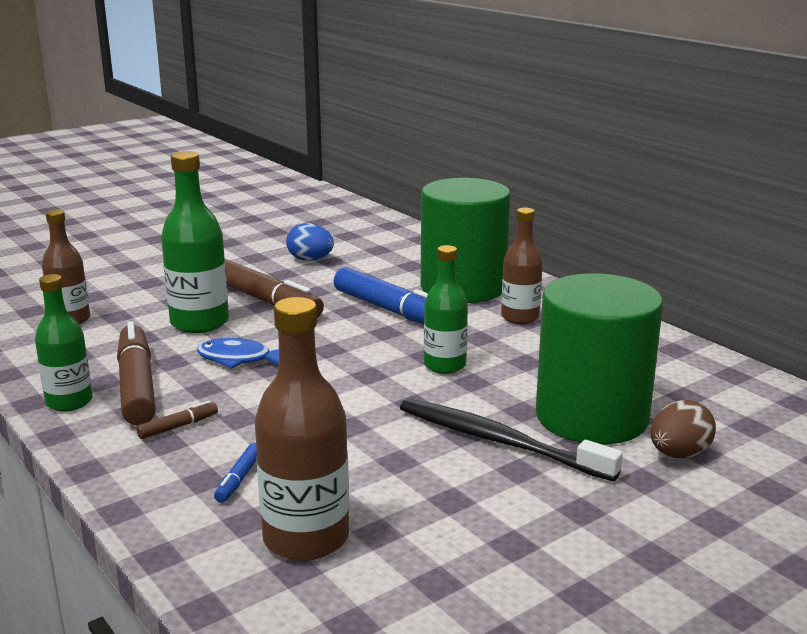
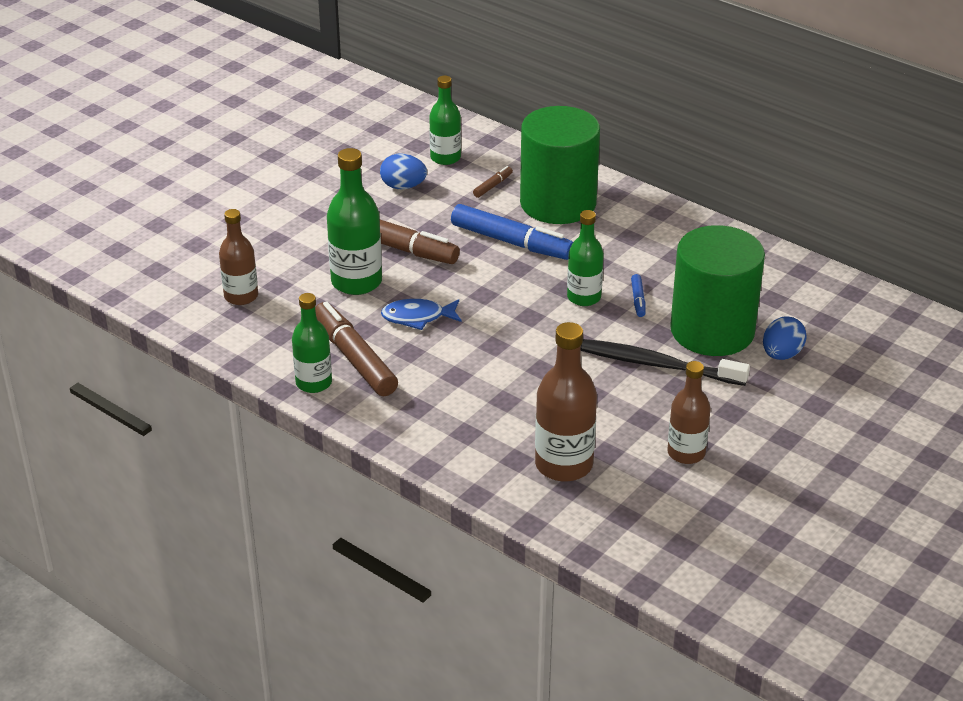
camera: 15 degrees left, 15 degrees up
brown marker [136,401,218,439] -> brown marker moved to [473,166,513,198]
blue marker [214,443,257,503] -> blue marker moved to [631,274,646,317]
brown bottle [501,208,543,324] -> brown bottle moved to [667,361,711,464]
brown egg [651,400,716,458] -> blue egg [763,316,807,360]
none -> green bottle [429,76,461,165]

